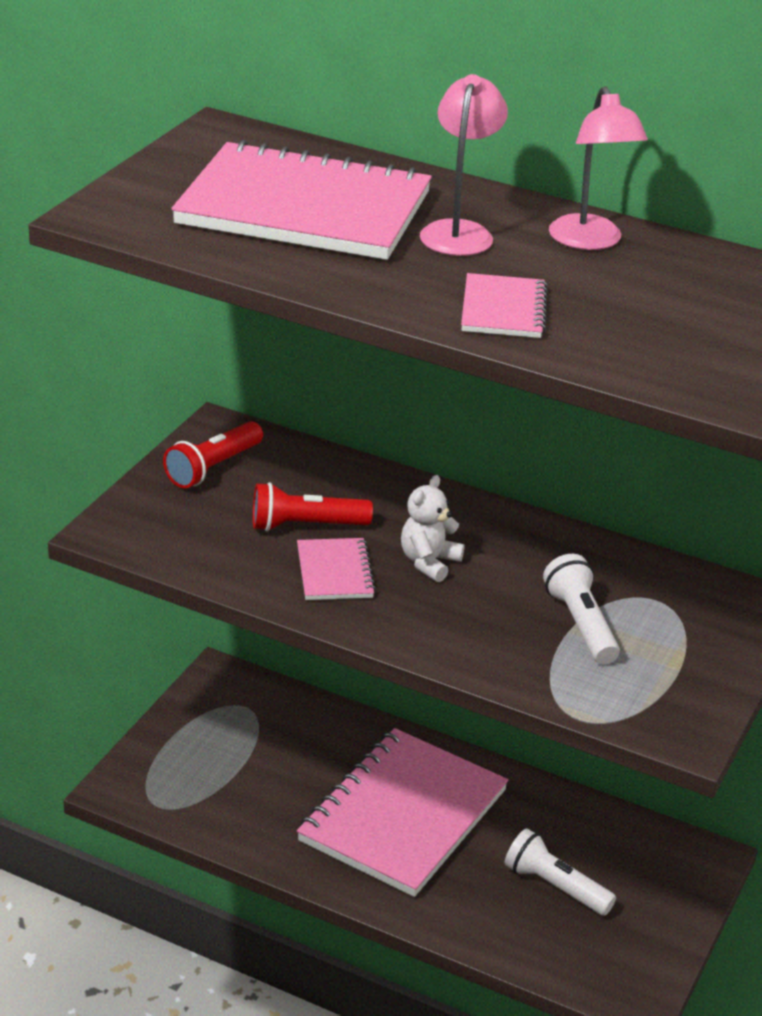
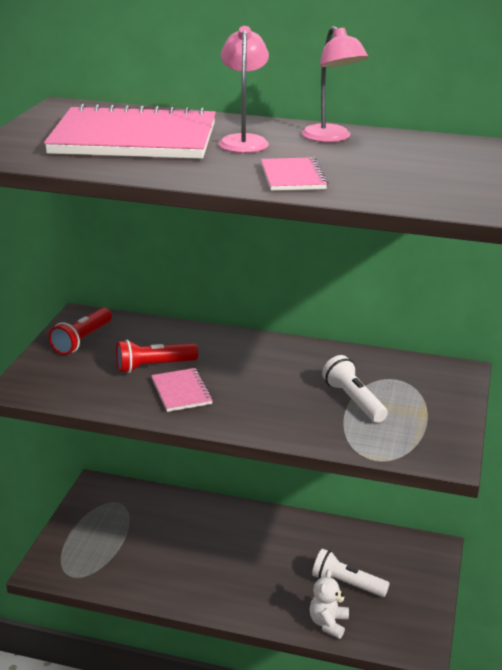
camera: 10 degrees left, 5 degrees down
pink notebook [297,728,508,897] -> none
white teddy bear [401,475,464,582] -> white teddy bear moved to [310,569,349,639]

